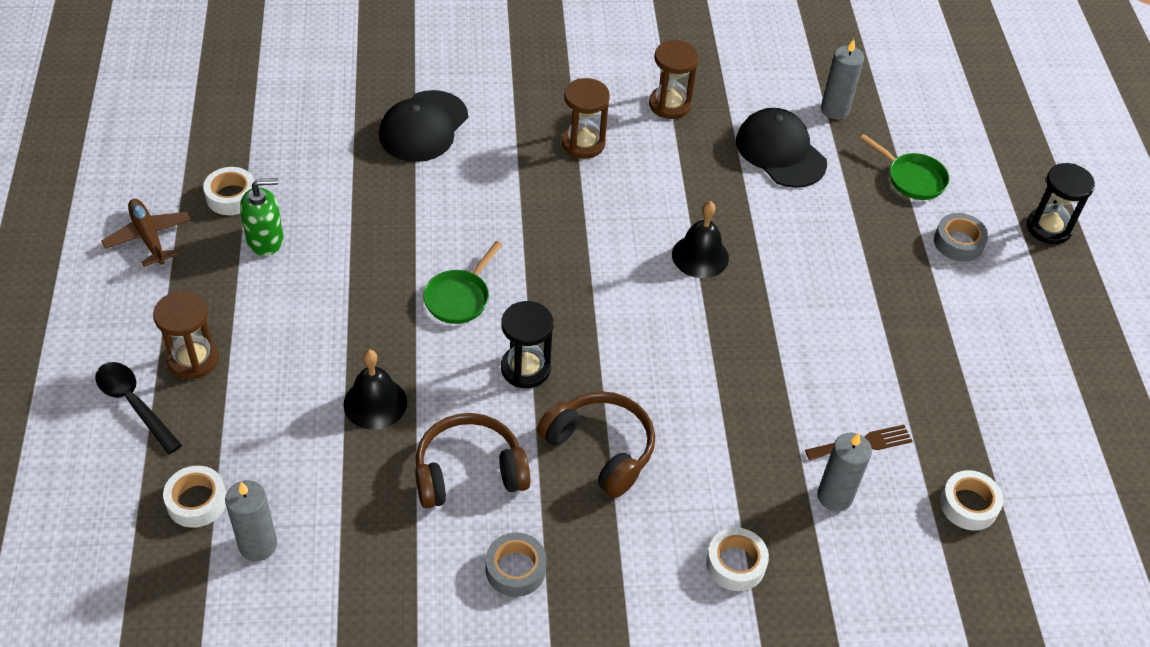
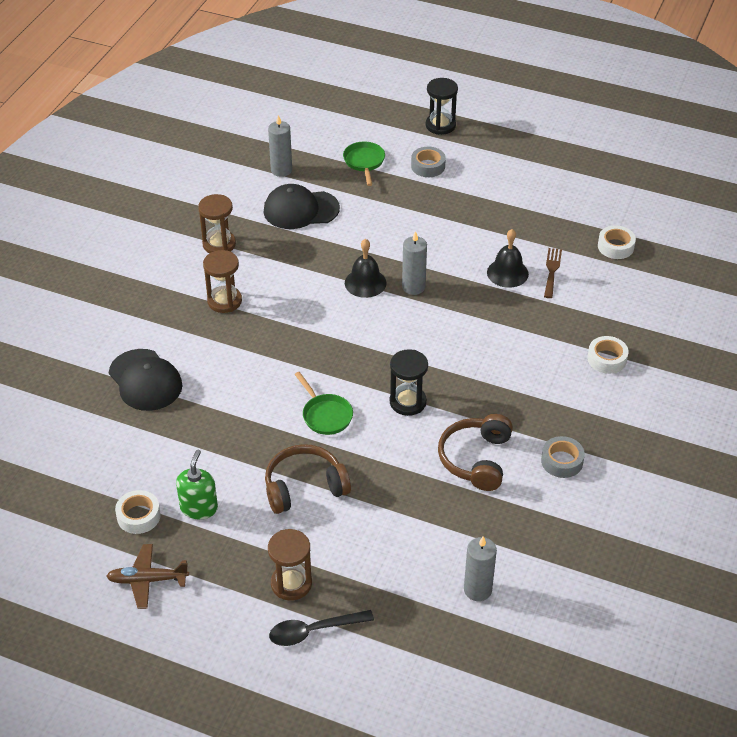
camera: 60 degrees left, 5 degrees down
white tape [163,466,226,528] -> none
black bell [344,349,407,430] -> black bell moved to [487,229,529,288]
brown headphones [537,391,655,498] -> brown headphones moved to [265,444,351,514]
grey candle [817,433,872,512] -> grey candle moved to [402,231,427,295]
green pan [860,134,949,200] -> green pan turned 75 degrees counterclockwise [343,142,385,186]

